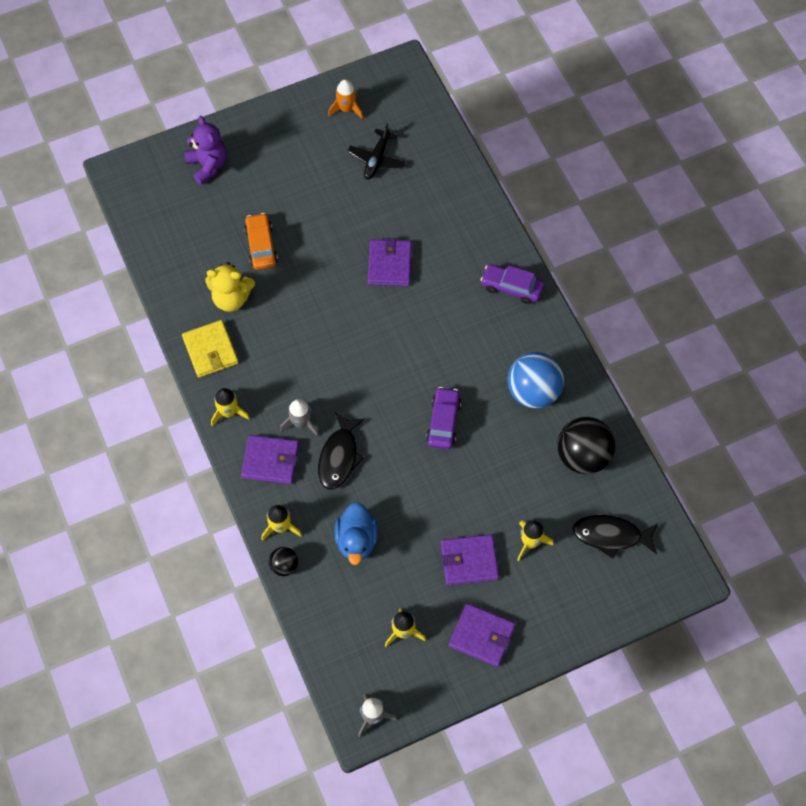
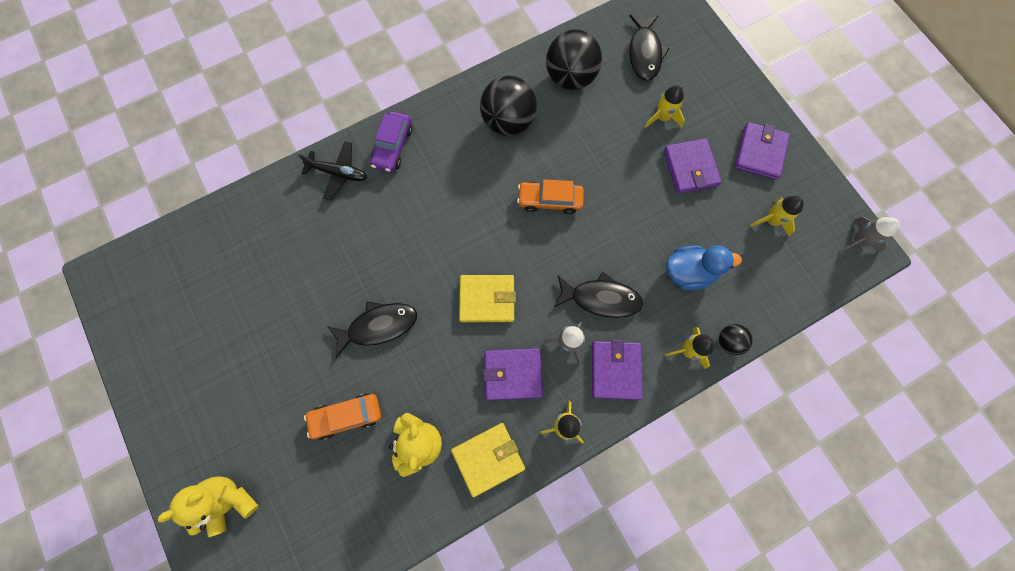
camera: 95 degrees left, 10 degrees up
purple teddy bear [184,116,227,185] -> yellow teddy bear [157,476,259,537]
orange rocket [328,79,363,119] -> none
black plane [348,123,406,179] -> black plane moved to [298,141,367,201]
purple wallet [368,238,412,286] -> purple wallet moved to [483,348,543,401]
purple car [426,387,461,449] -> orange car [517,179,584,214]
blue ball [507,352,564,408] -> black ball [480,76,537,136]
none -> black fish [327,302,417,358]
none -> yellow wallet [459,275,516,322]

